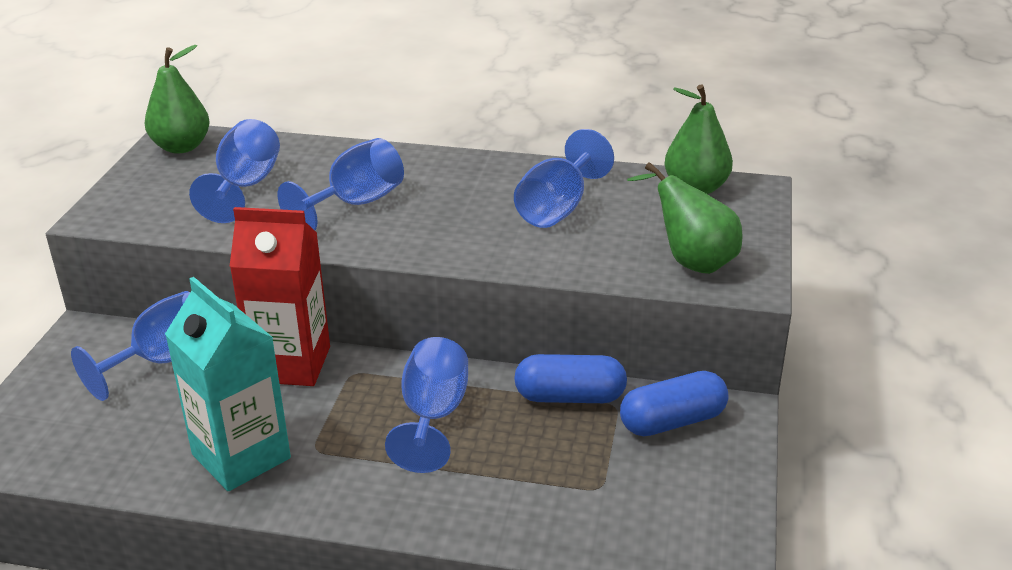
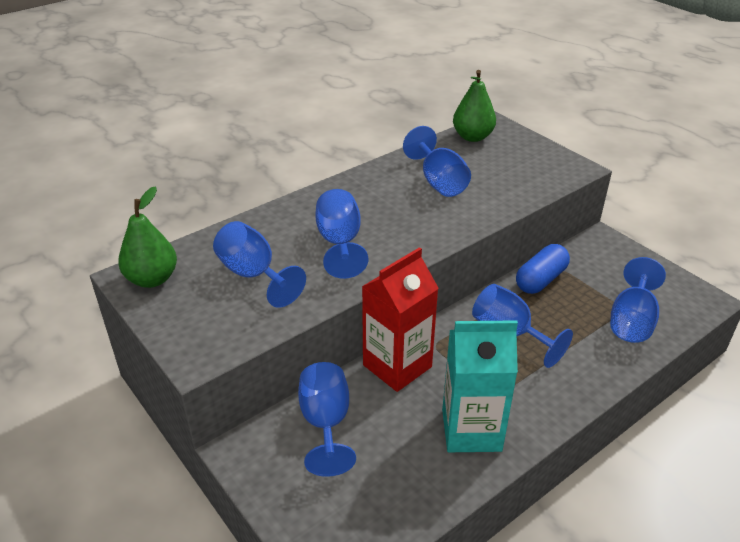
camera: 50 degrees left, 5 degrees up
blue capsule [620,371,728,436] -> none
green pear [627,162,743,274] -> none
none -> blue goblet [610,257,666,343]

